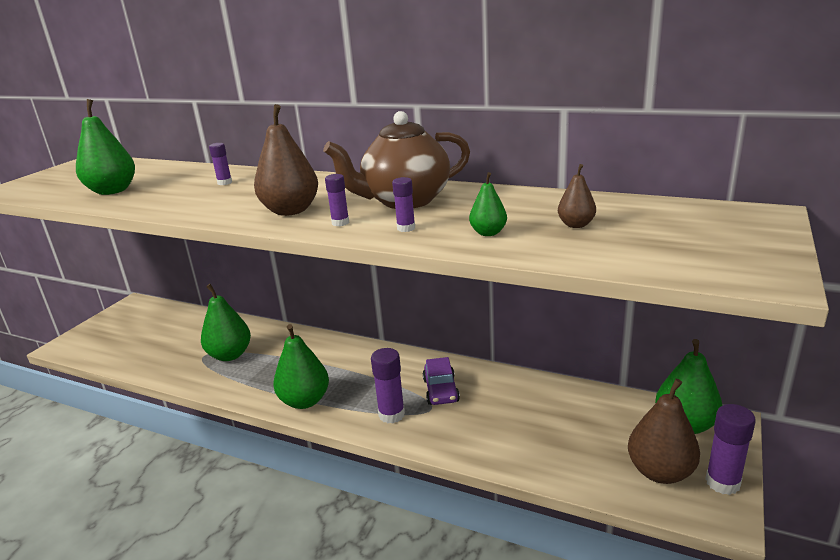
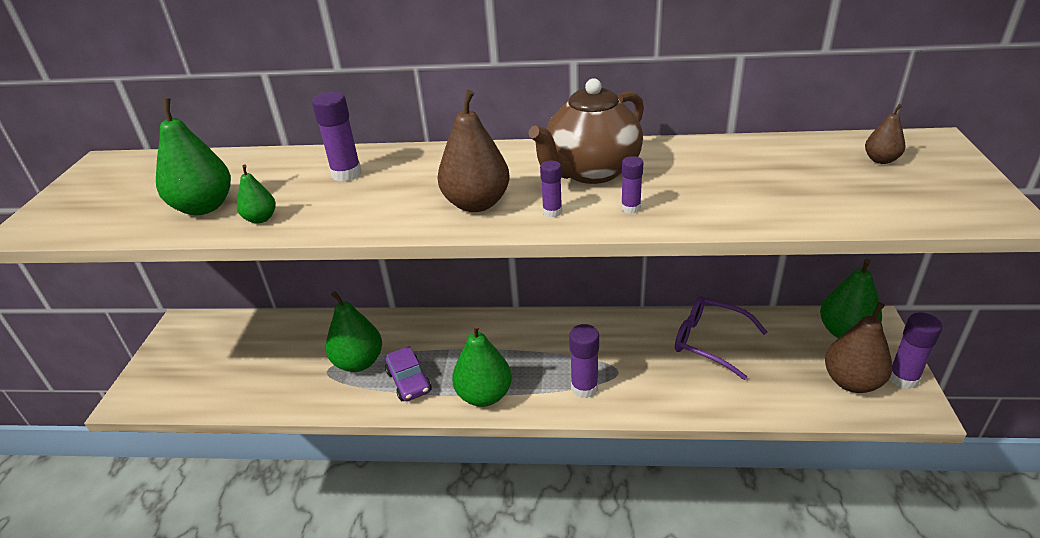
camera: 20 degrees left, 10 degrees up
purple glue stick [209,143,232,185] -> purple glue stick [312,92,362,182], size x1.74
purple car [423,357,460,405] -> purple car moved to [385,346,431,401]
green pear [469,172,507,236] -> green pear moved to [237,164,276,224]
brown pear [558,164,596,228] -> brown pear moved to [865,104,905,164]
none -> purple glasses [675,296,767,380]

